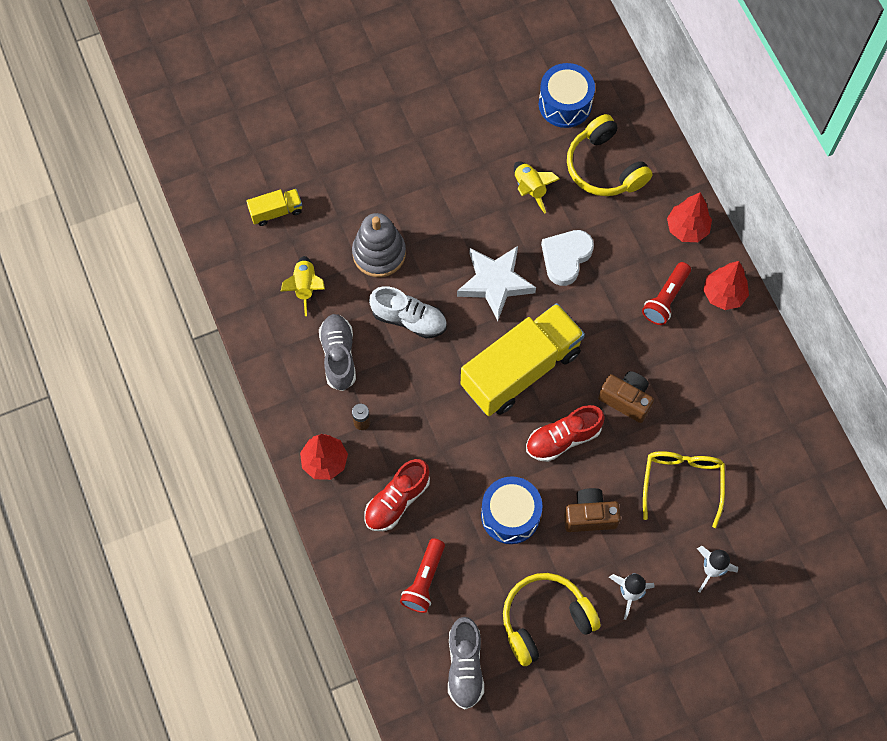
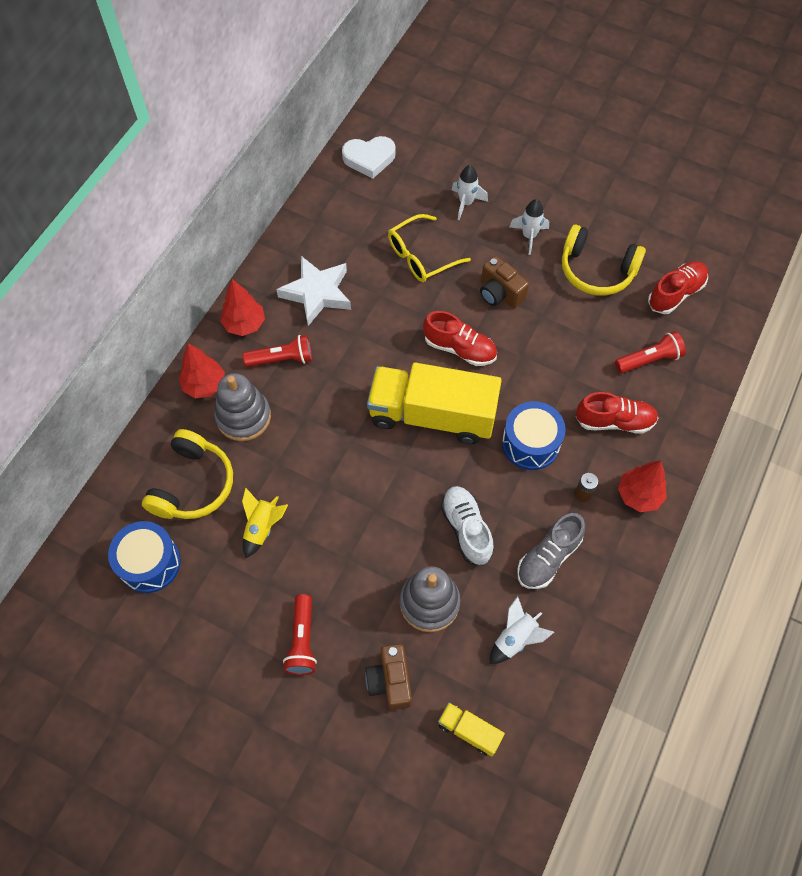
camera: 130 degrees left, 5 degrees down
yellow rocket [280,256,325,316] -> white rocket [490,596,554,664]
grey shoe [448,617,484,709] -> red shoe [648,261,708,314]
white star [457,246,536,321] -> white star moved to [276,256,351,326]
blue drum [481,476,543,544] -> blue drum moved to [502,401,566,470]
white heart [541,230,594,286] -> white heart moved to [342,136,395,179]
brown camera [598,371,654,423] -> brown camera moved to [365,644,412,710]
none -> grey stacking toy [214,373,271,441]
none -> red flashlight [283,594,317,675]

